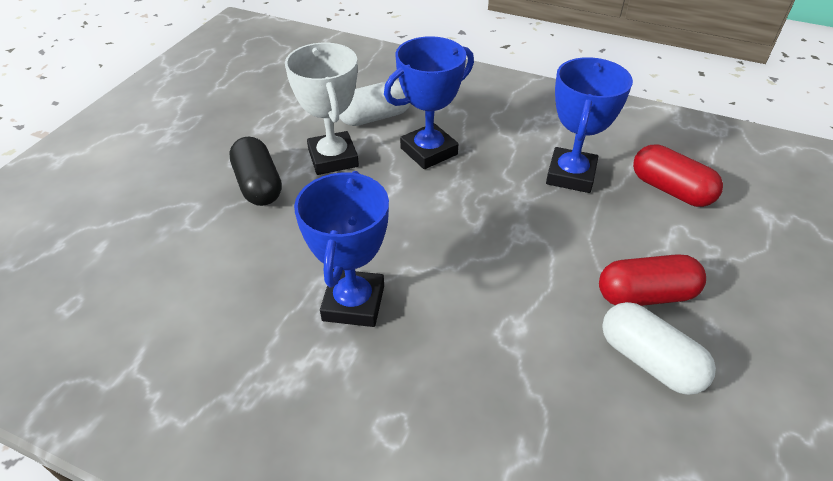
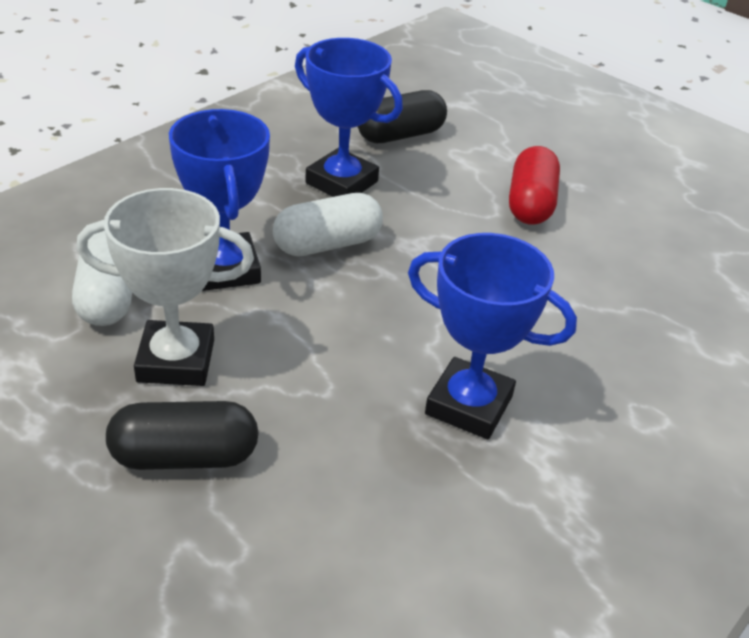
camera: 75 degrees left, 5 degrees down
white capsule [602,302,716,395] -> white capsule moved to [273,193,383,256]
red capsule [633,145,723,207] -> black capsule [358,90,447,143]

